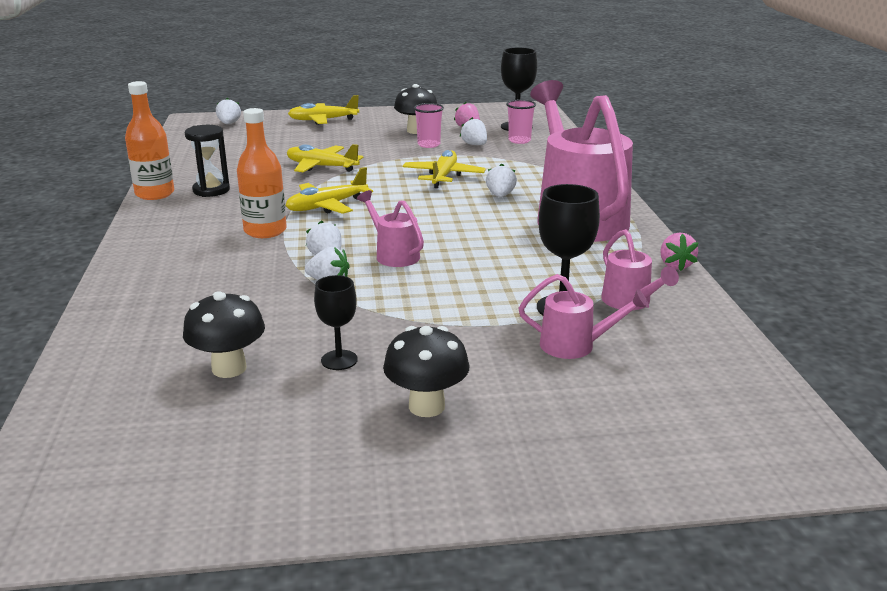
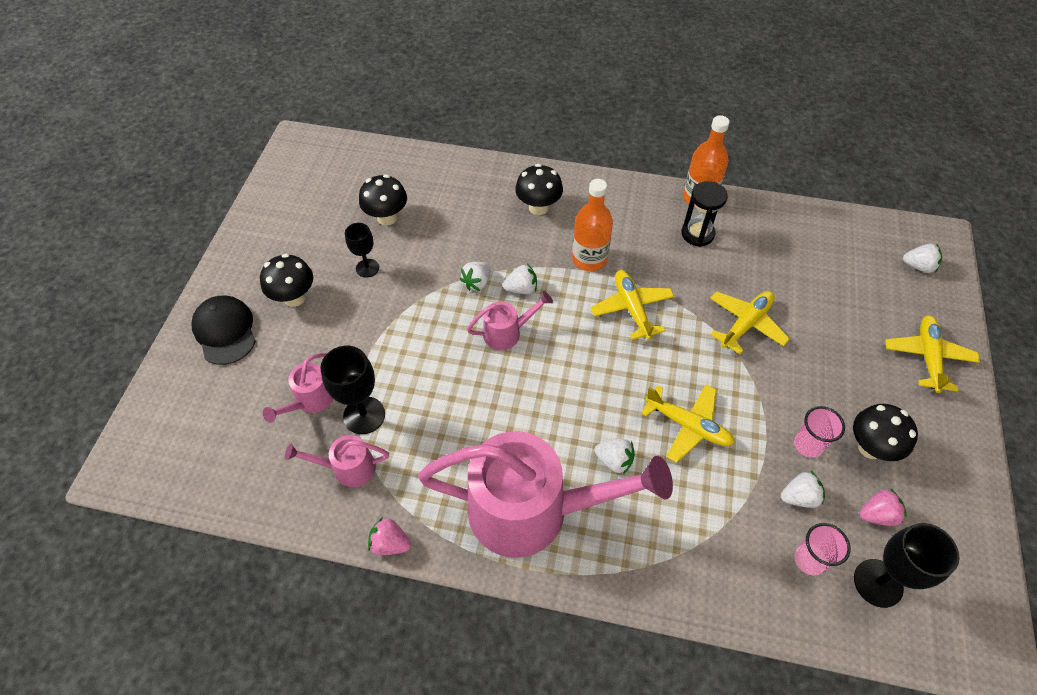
camera: 110 degrees right, 30 degrees up
none -> black cap [191,296,256,365]
none -> black mushroom [515,164,563,215]

